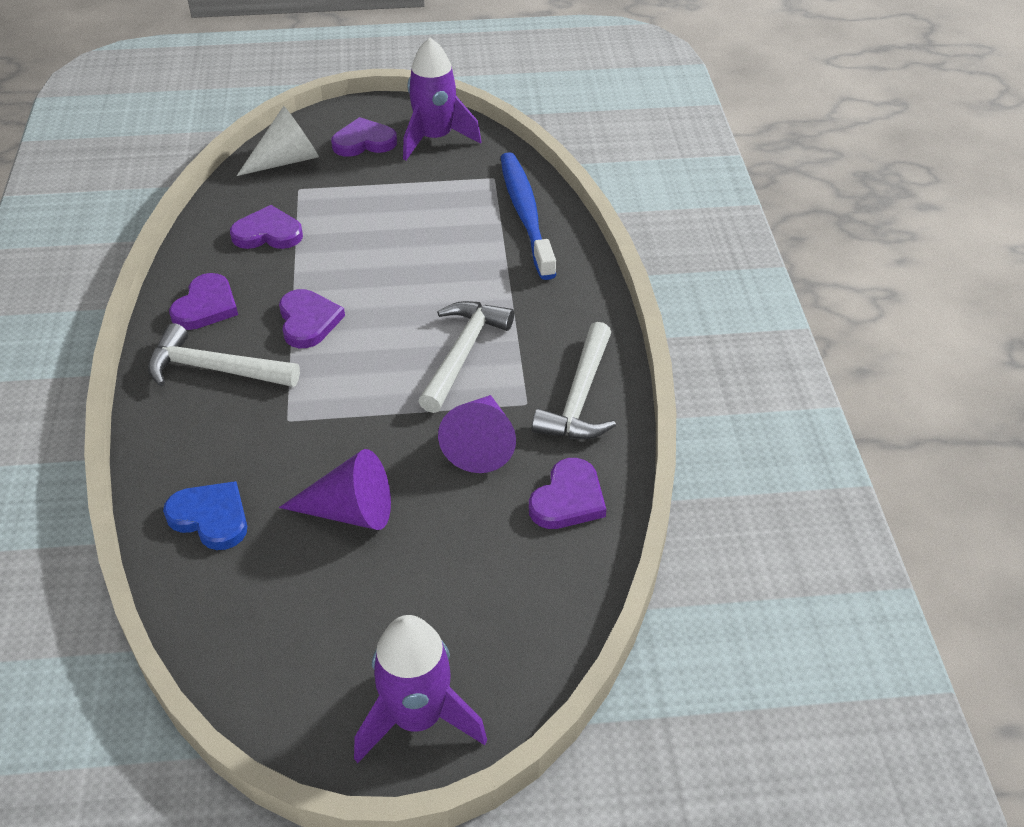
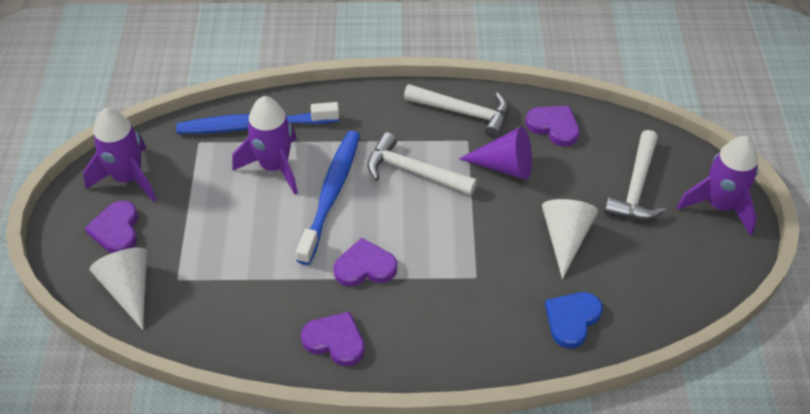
camera: 85 degrees left, 5 degrees up
white hammer [148,323,300,387] -> white hammer moved to [604,130,666,220]
purple heart [230,205,303,249] -> none
purple cone [279,449,391,530] -> white cone [542,199,598,279]
none -> purple rocket [232,96,298,194]
none -> blue toothbrush [296,131,360,265]

